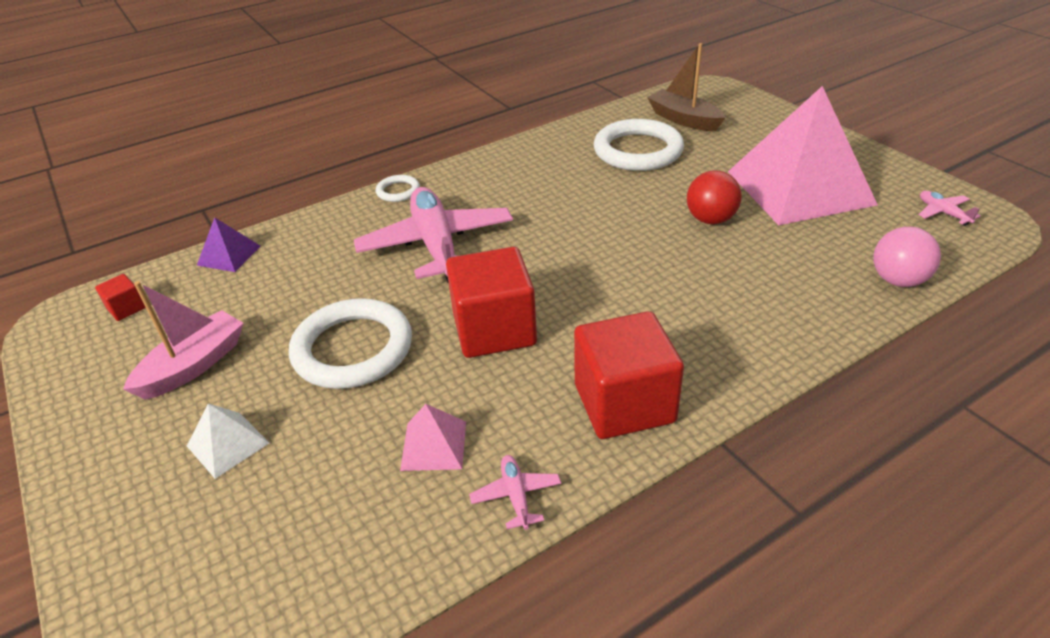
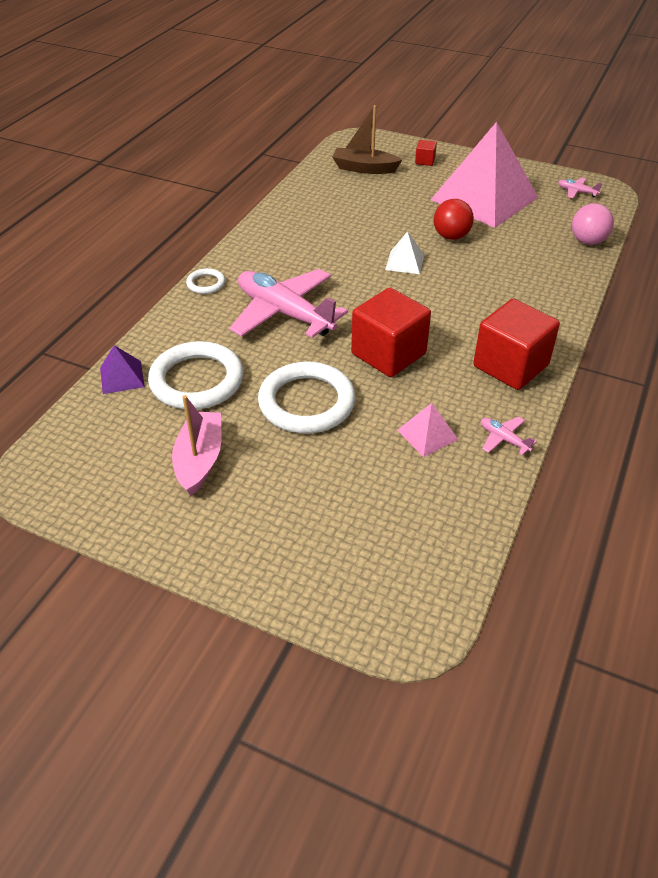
camera: 35 degrees left, 5 degrees up
red cube [95,274,146,321] -> red cube moved to [415,140,437,166]
white pyramid [187,404,269,479] -> white pyramid moved to [385,231,424,274]
white ring [594,119,684,171] -> white ring moved to [148,341,244,409]

